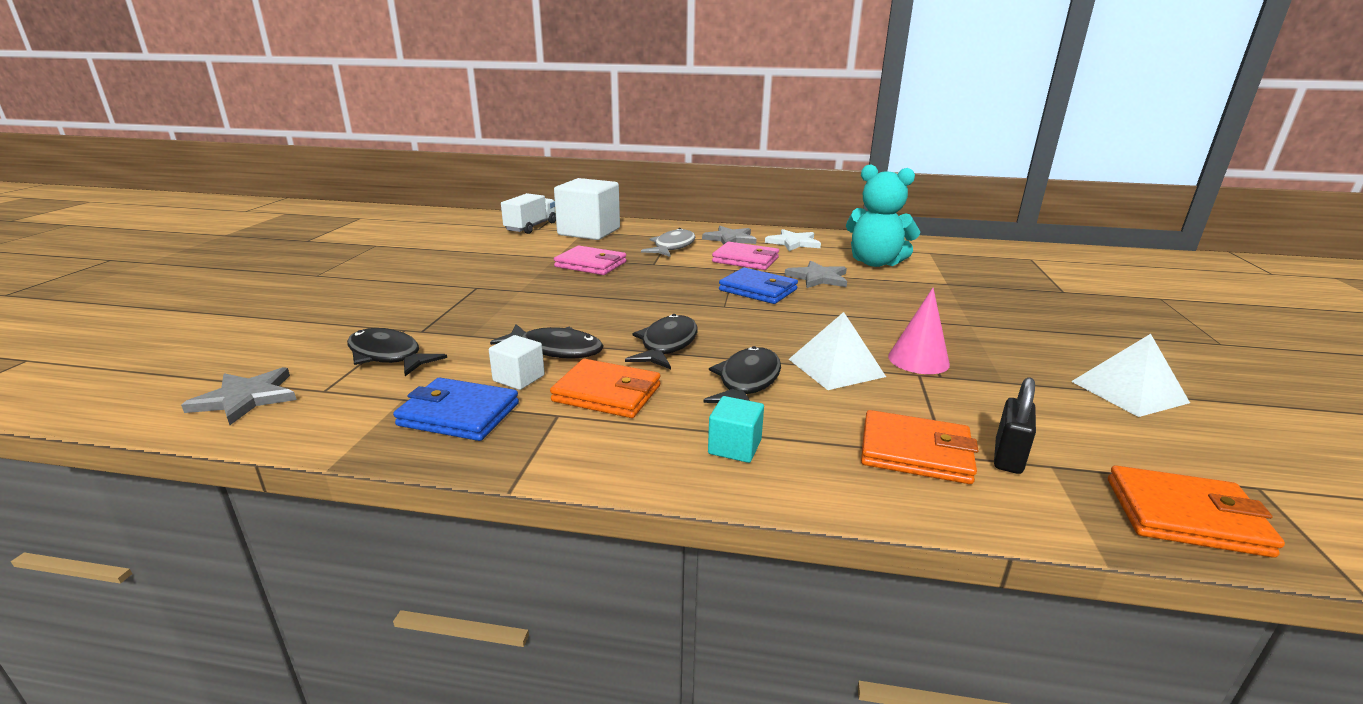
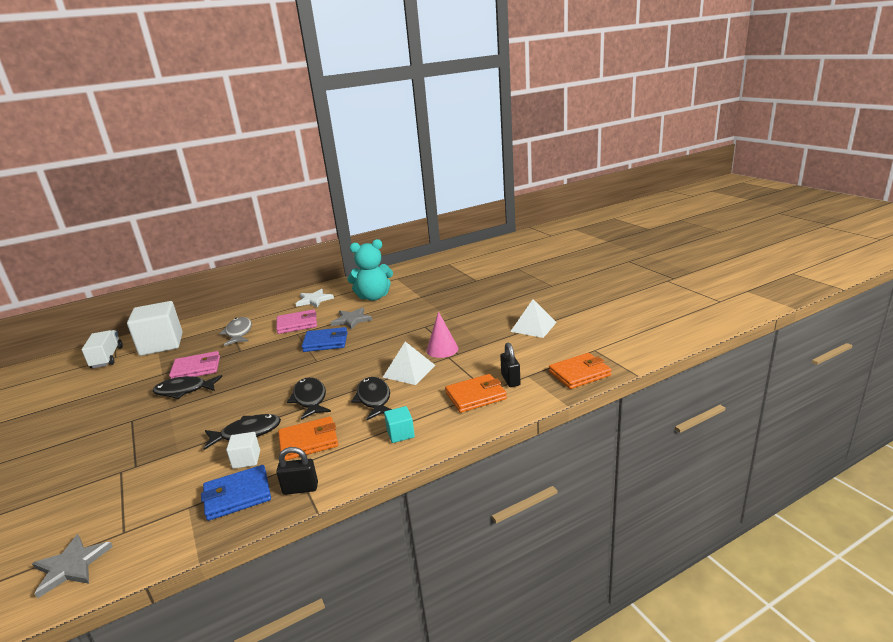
camera: 35 degrees left, 0 degrees up
black fish [347,328,447,376] -> black fish moved to [152,375,222,399]
grey star [702,226,757,245] -> none
none -> black padlock [276,447,318,495]

